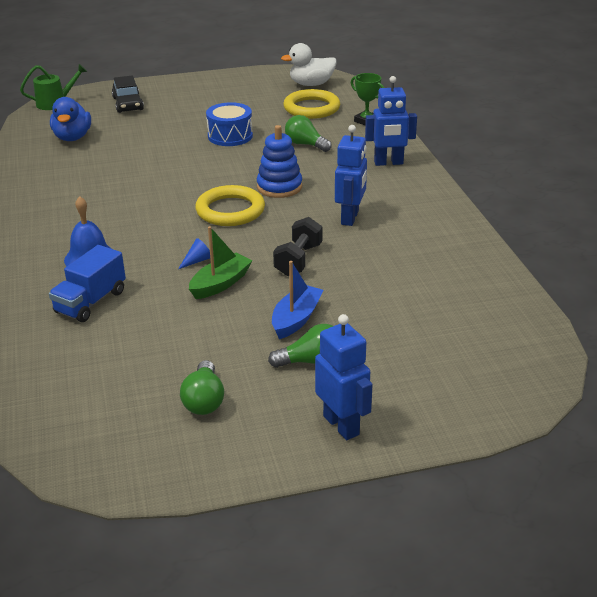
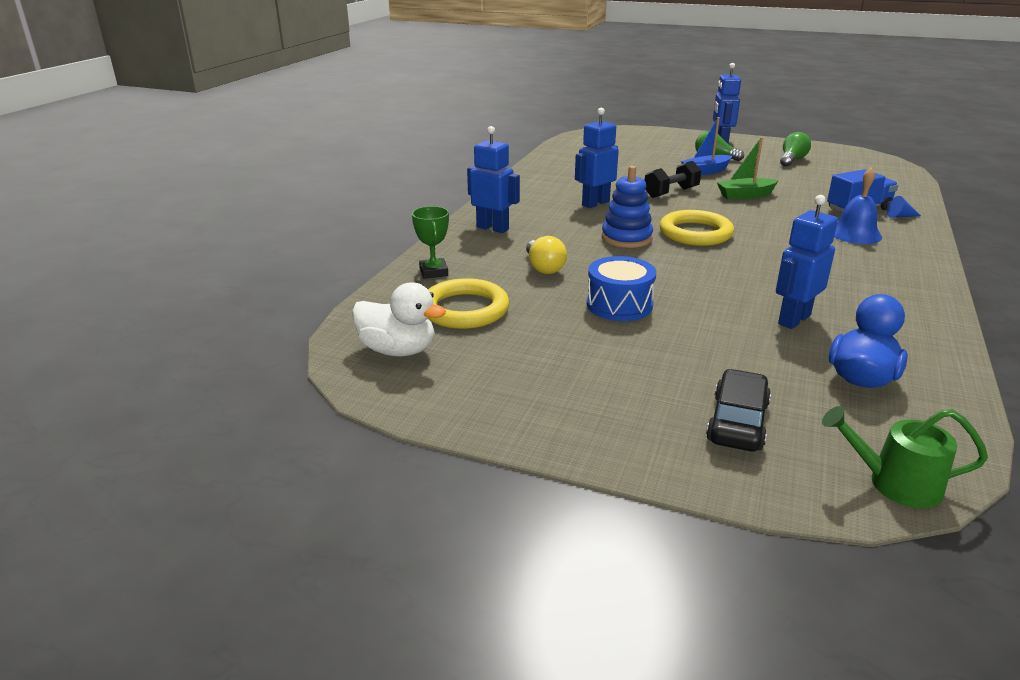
camera: 145 degrees left, 5 degrees down
blue cone [178,238,210,269] -> blue cone moved to [887,196,921,218]
green light bulb [285,115,332,152] -> yellow light bulb [526,236,567,274]
none -> blue robot [776,195,838,329]

